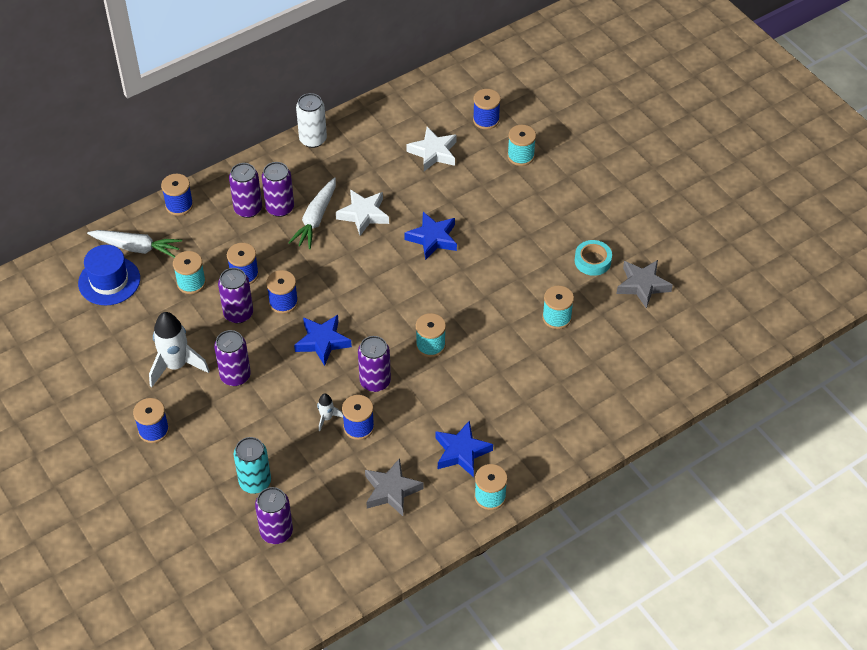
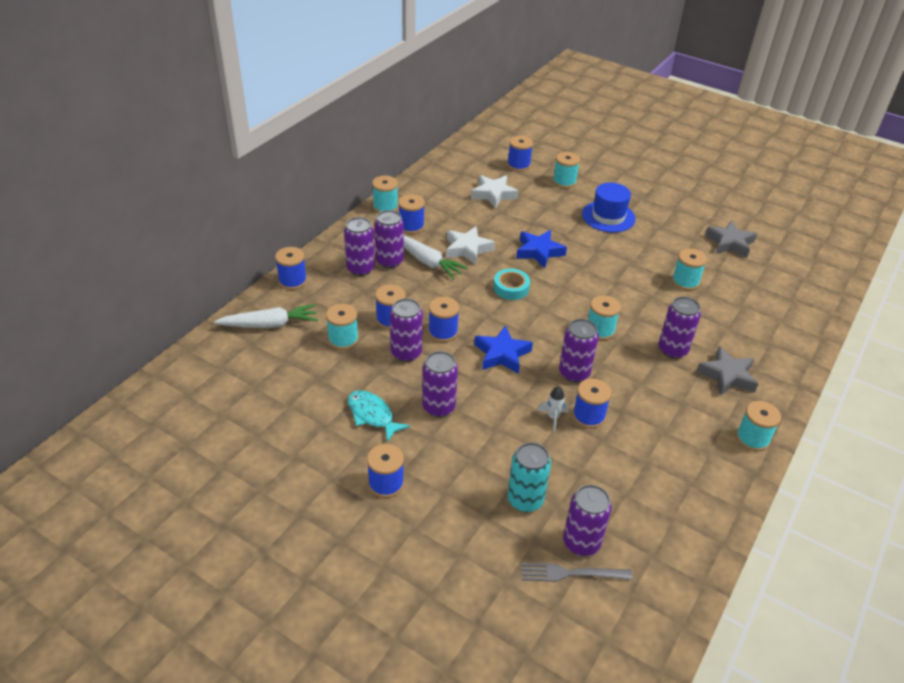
camera: 25 degrees left, 10 degrees down
blue hat [78,245,140,305] -> blue hat moved to [582,183,636,232]
white rocket [149,312,210,387] -> turquoise fish [348,390,410,443]
white carrot [288,177,336,249] -> white carrot turned 45 degrees counterclockwise [404,235,468,279]
white can [296,93,327,148] -> turquoise spool [372,176,398,213]
grey star [365,458,423,516] -> grey star moved to [696,346,758,396]
blue star [435,420,493,477] -> none
turquoise tape [575,240,612,276] -> turquoise tape moved to [493,269,530,300]
none -> blue spool [398,194,425,234]
none -> grey fork [521,563,633,582]
none -> purple can [659,297,701,359]

